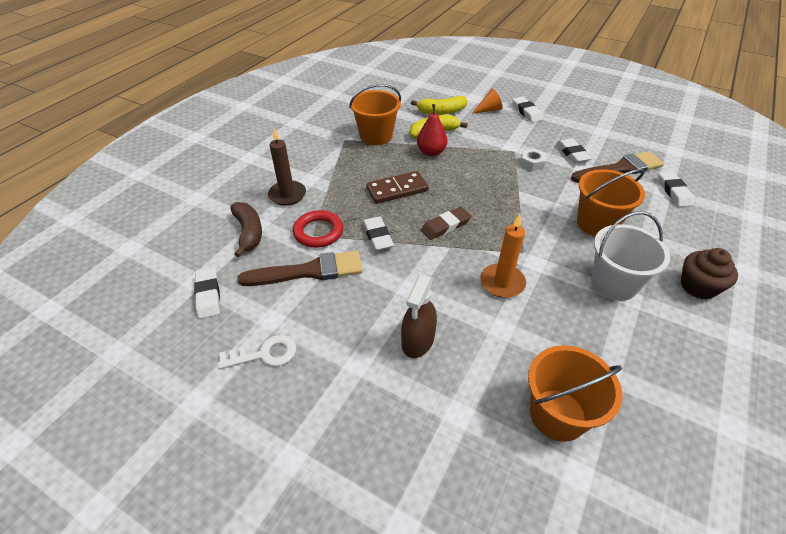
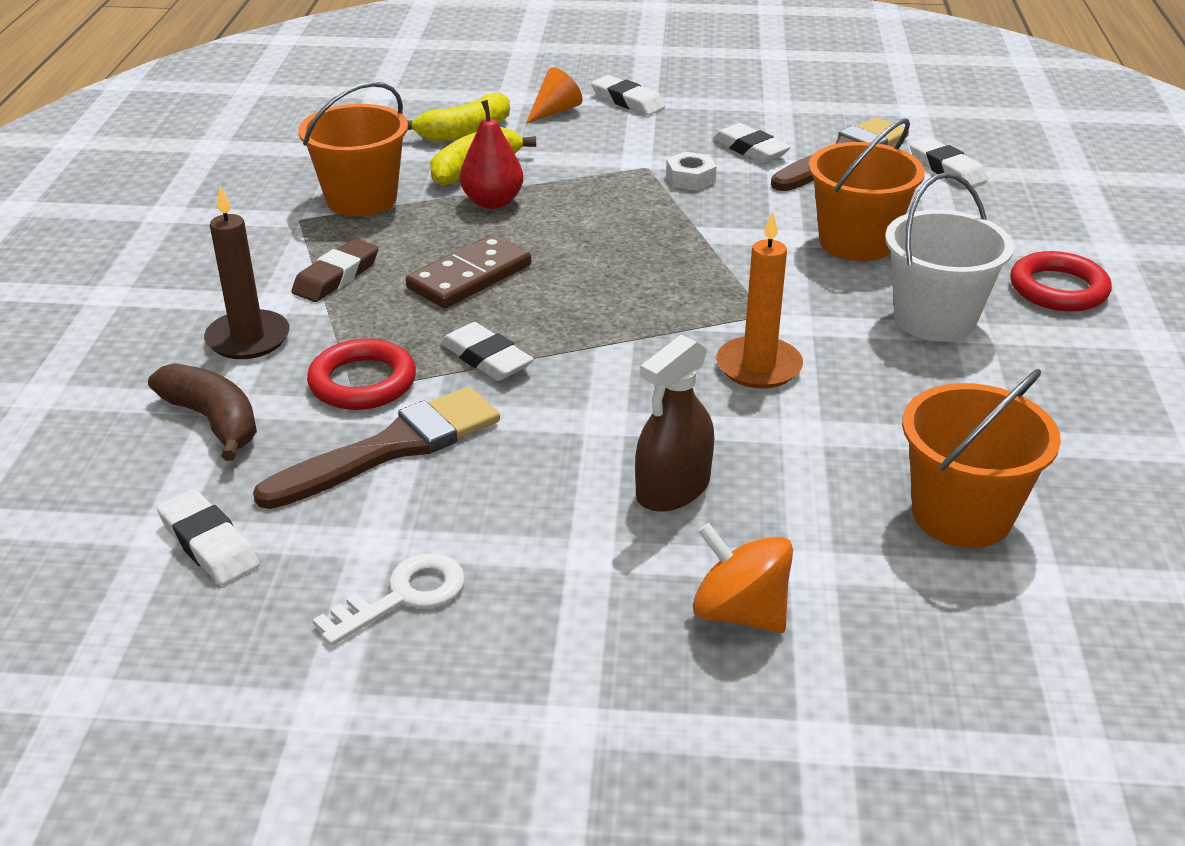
camera: 25 degrees left, 10 degrees down
brown spray bottle [401,275,437,358] -> brown spray bottle turned 45 degrees clockwise [635,335,714,512]
brown eraser [421,207,471,240] -> brown eraser moved to [291,239,378,302]
brown cupcake [681,248,738,299] -> red ring [1010,251,1112,312]
none -> orange spinning top [693,523,793,633]

